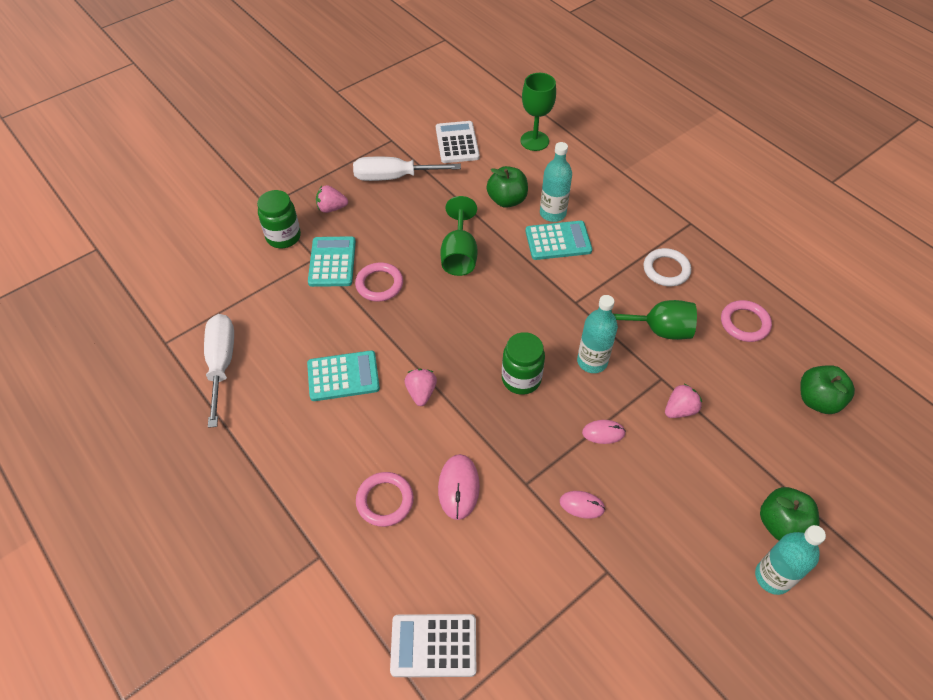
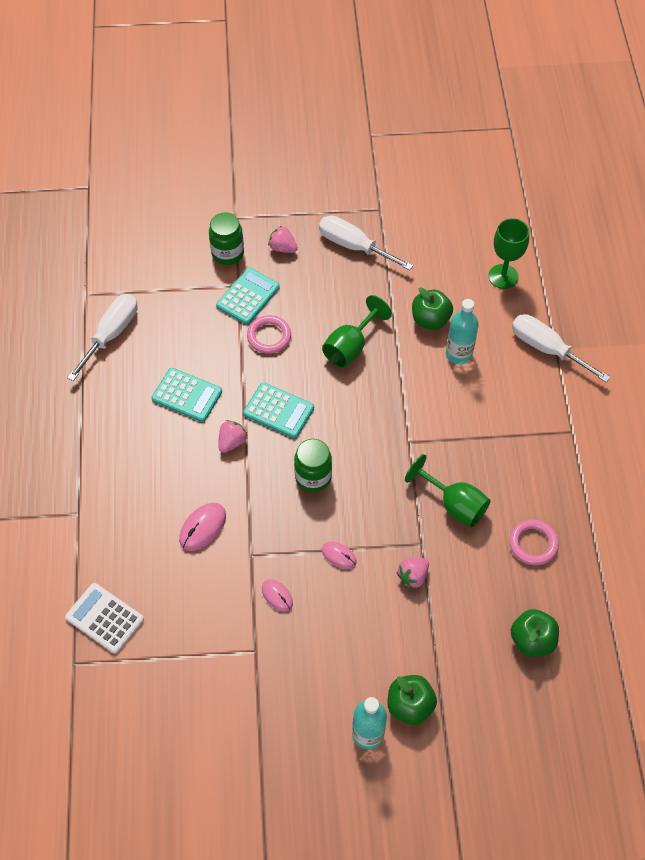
camera: 35 degrees right, 5 degrees up
pink ring [356,472,414,527] -> none
white calculator [436,121,480,163] -> none
turquoise calculator [525,221,592,260] -> turquoise calculator moved to [243,382,314,438]
turquoise bottle [577,295,618,373] -> none
white ring [644,248,691,286] -> none
pink strawberry [665,383,702,418] -> pink strawberry turned 135 degrees clockwise [397,558,429,589]
none -> white screwdriver [512,314,611,383]

